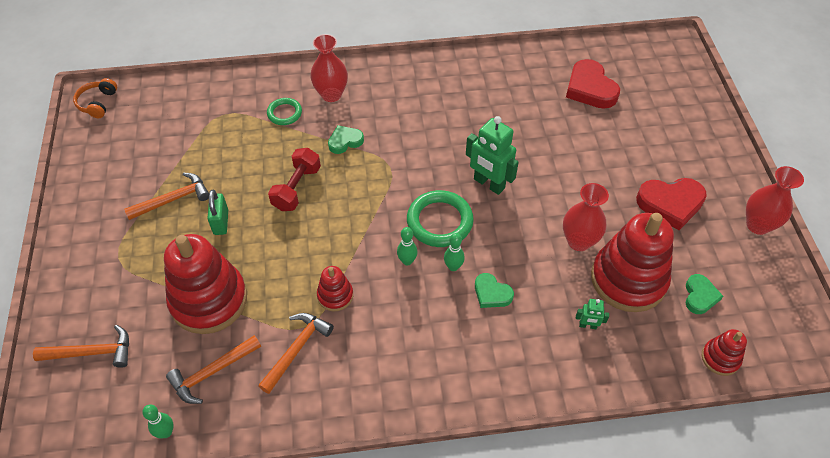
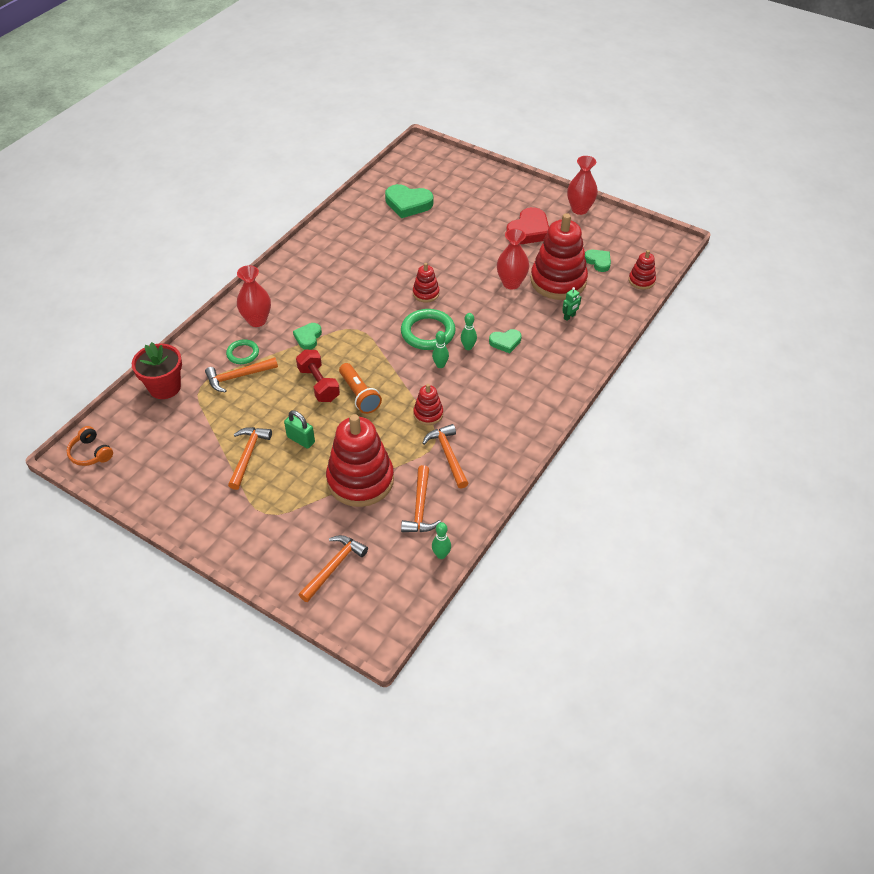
camera: 50 degrees left, 5 degrees down
green robot [466,116,519,195] -> red stacking toy [413,263,439,302]
red heart [566,59,620,109] -> green heart [385,184,433,218]
none -> red flower pot [132,342,182,399]
none -> orange hammer [205,357,278,393]
none -> orange flashlight [339,363,382,414]

